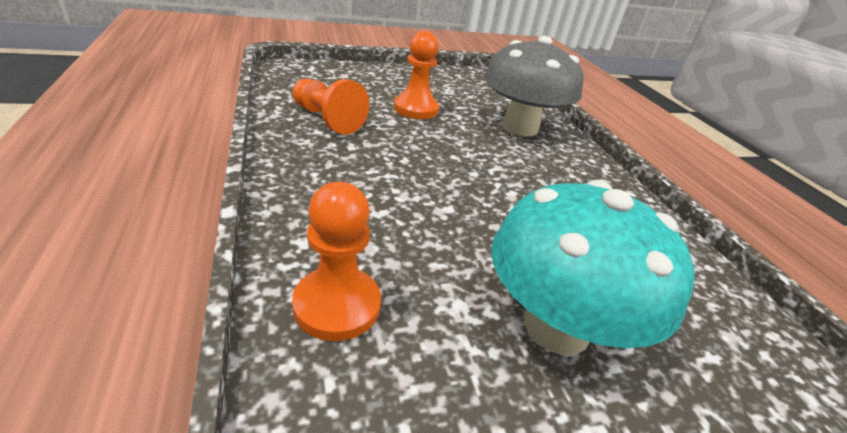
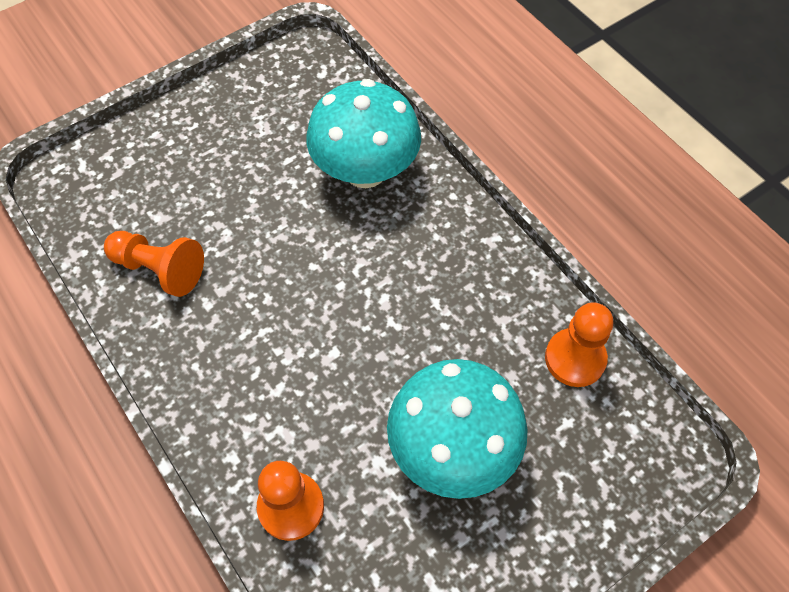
camera: 15 degrees left, 25 degrees up
orange pawn [394,31,439,119] -> orange pawn moved to [545,302,613,387]
grey mushroom [484,36,583,136] -> turquoise mushroom [306,79,421,188]

